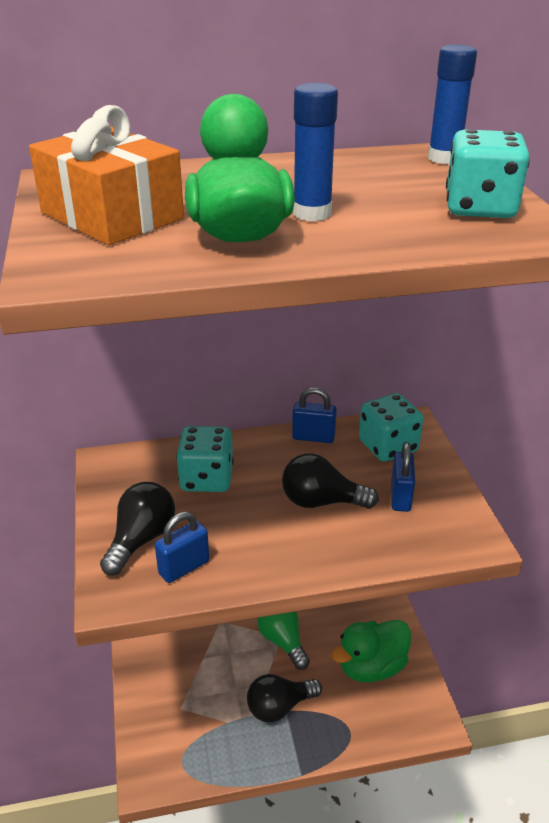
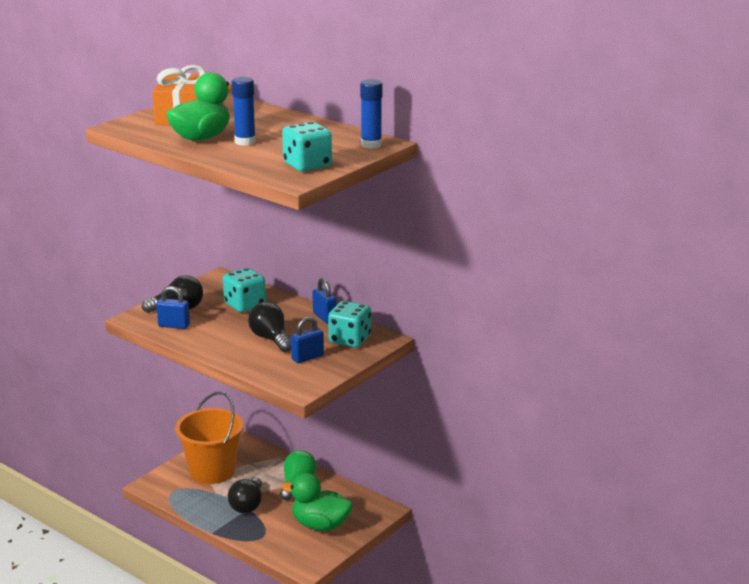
camera: 50 degrees right, 10 degrees down
black light bulb [247,674,322,723] -> black light bulb turned 105 degrees counterclockwise [228,477,262,513]
none -> orange bucket [175,391,244,484]

